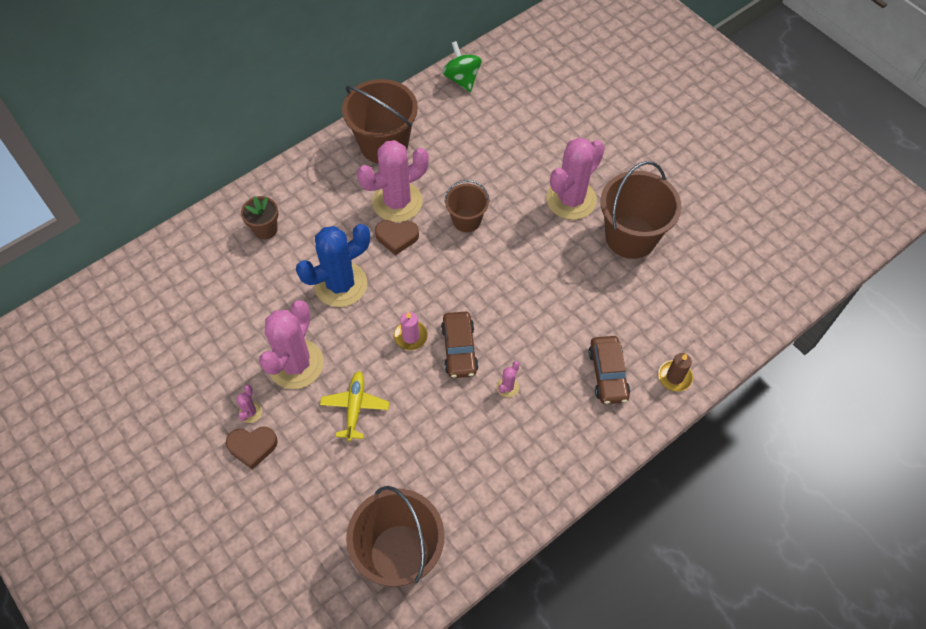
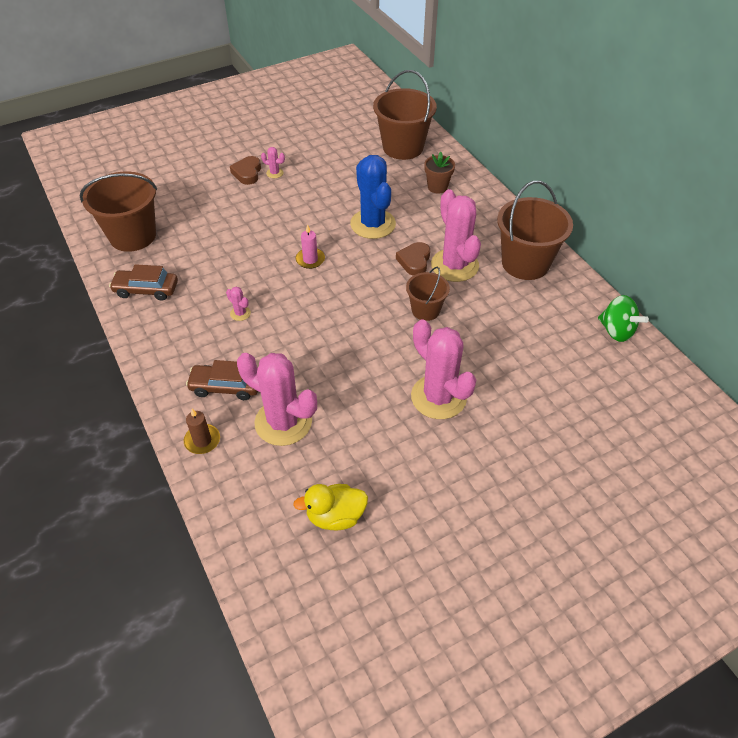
camera: 100 degrees right, 10 degrees down
pink cactus [259,300,324,389] -> pink cactus moved to [237,353,317,446]
yellow plane [320,371,389,441] -> none
brown car [441,312,478,378] -> brown car moved to [109,264,178,301]
green spinning top [442,41,482,92] -> green spinning top turned 60 degrees clockwise [598,295,649,342]
brown bucket [600,161,681,259] -> brown bucket moved to [373,70,437,160]
none -> yellow duck [293,484,368,530]

